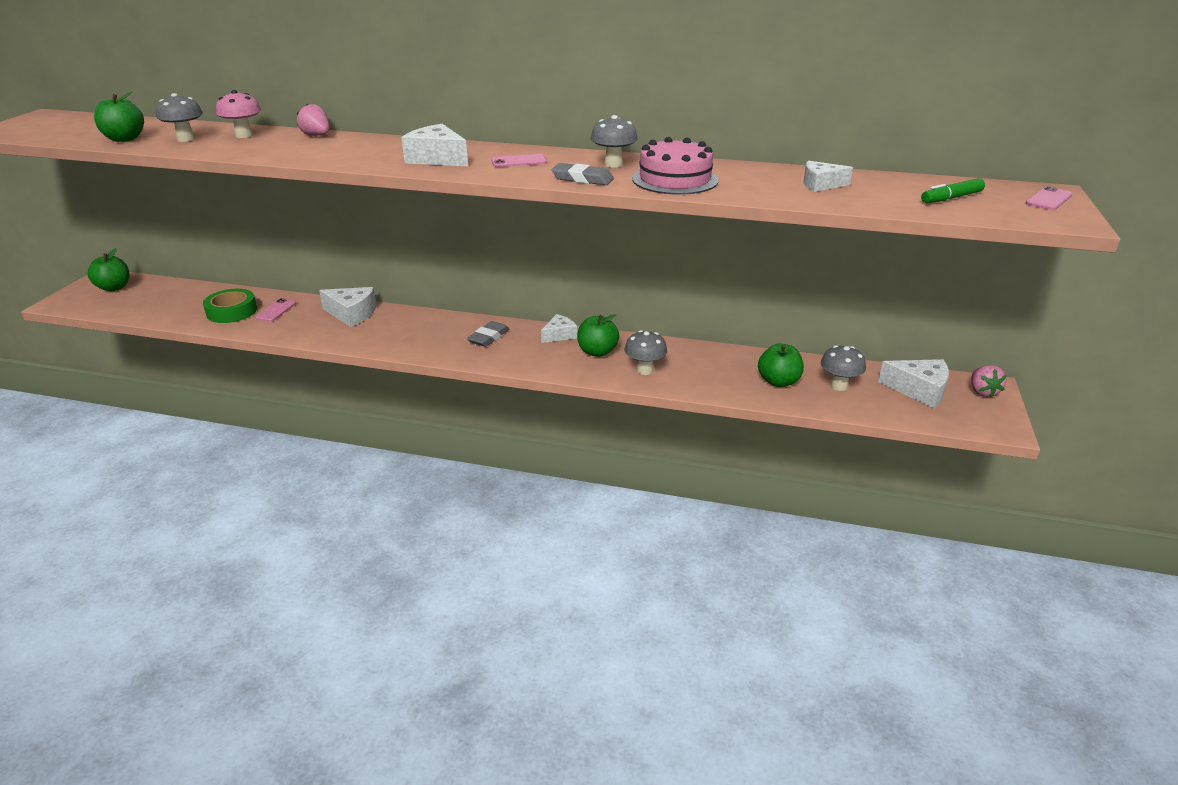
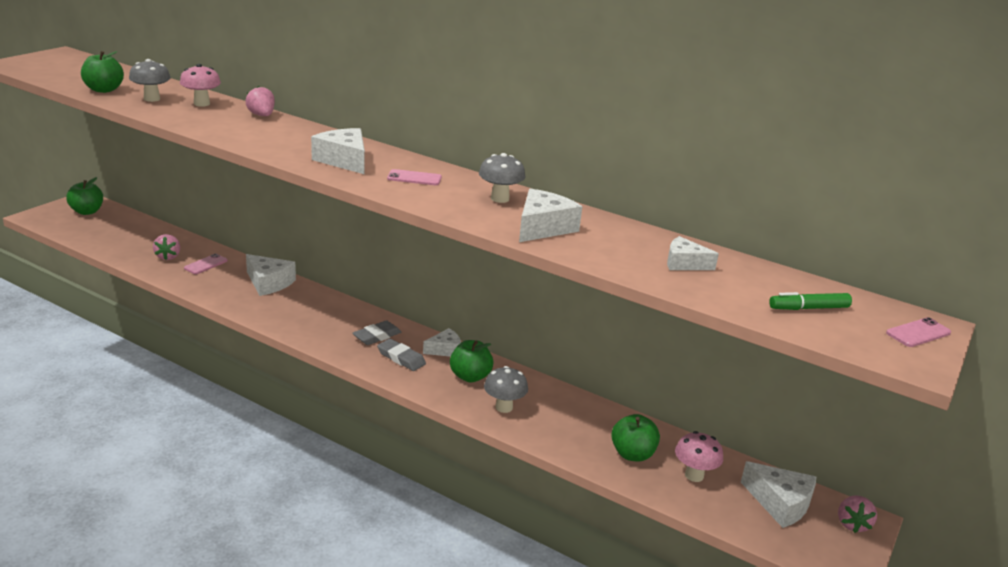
camera: 15 degrees right, 5 degrees down
green tape [203,289,257,323] -> pink strawberry [153,234,180,260]
grey eraser [551,163,614,185] -> grey eraser moved to [377,339,426,371]
pink cake [632,137,719,195] -> white cheese [519,189,582,242]
grey mushroom [821,345,866,391] -> pink mushroom [675,431,723,482]

